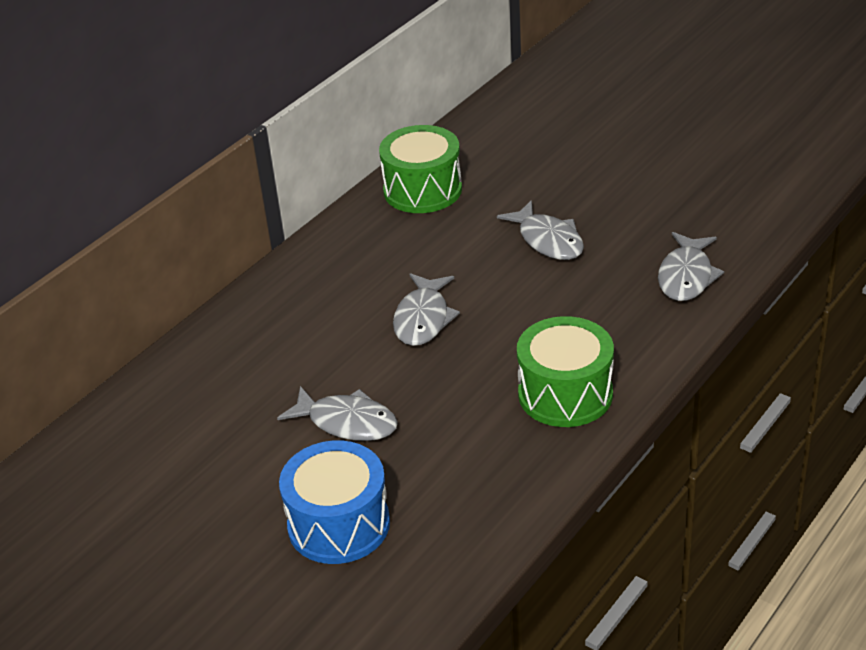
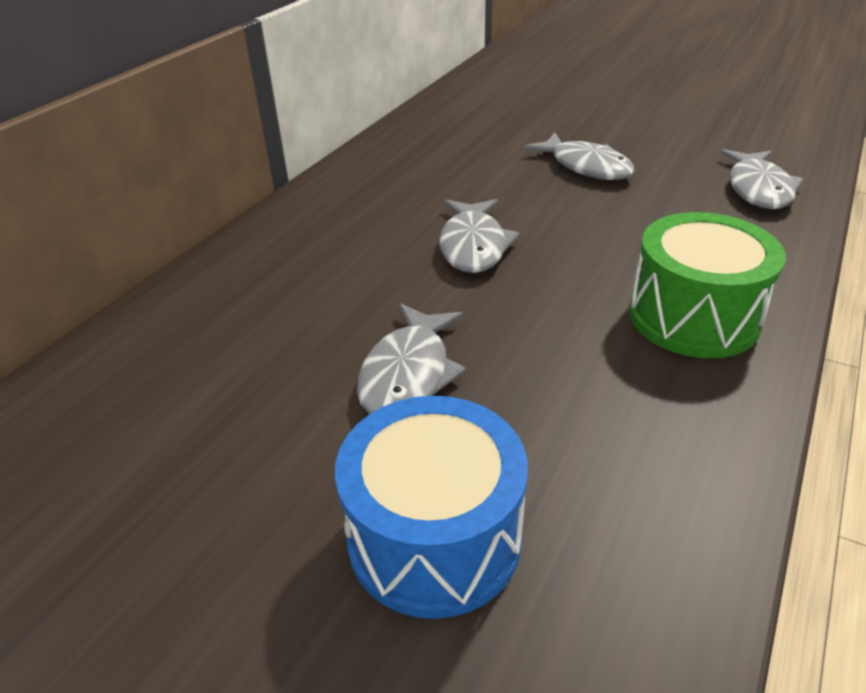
camera: 10 degrees left, 0 degrees up
grey fish [277,386,398,441] -> grey fish turned 90 degrees clockwise [357,303,466,414]
green drum [379,125,462,213] -> none

